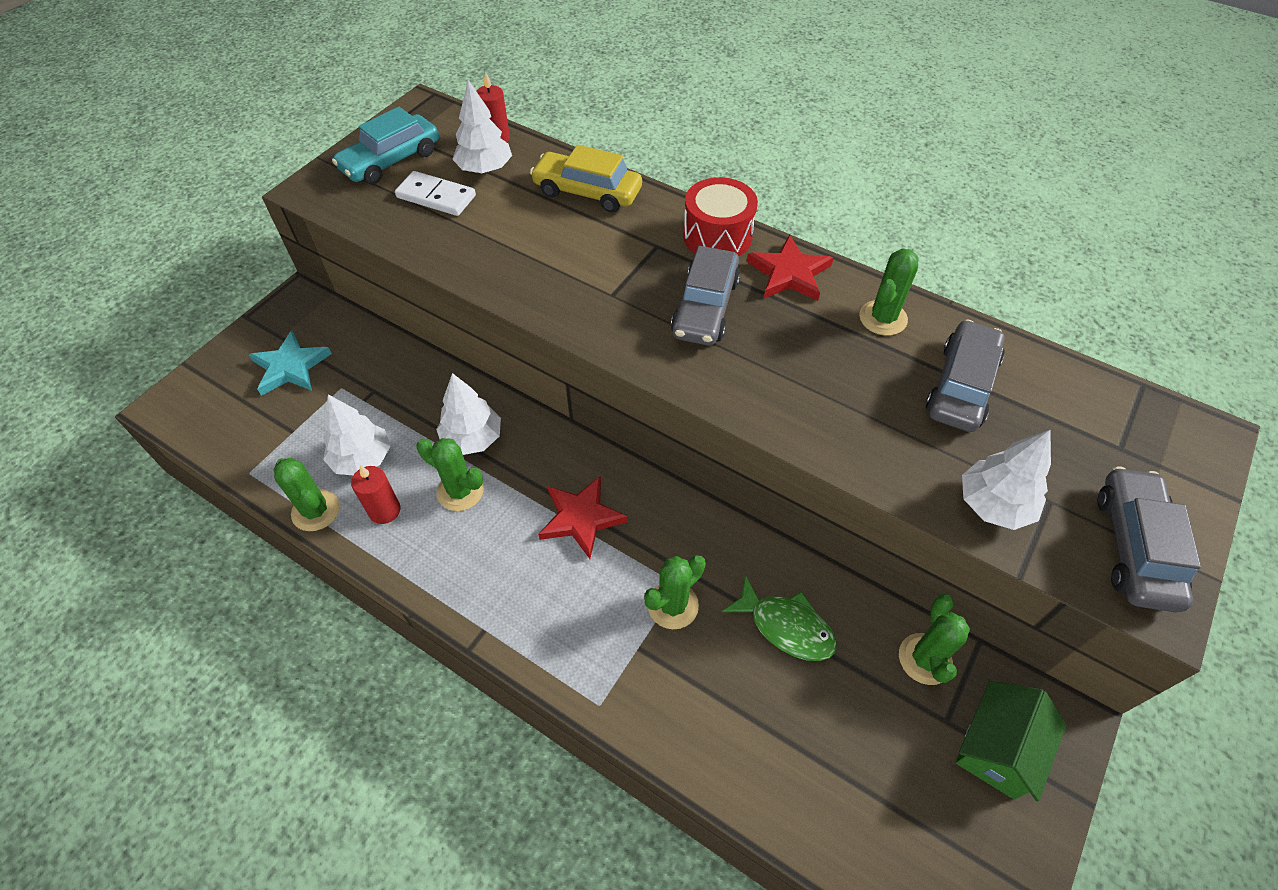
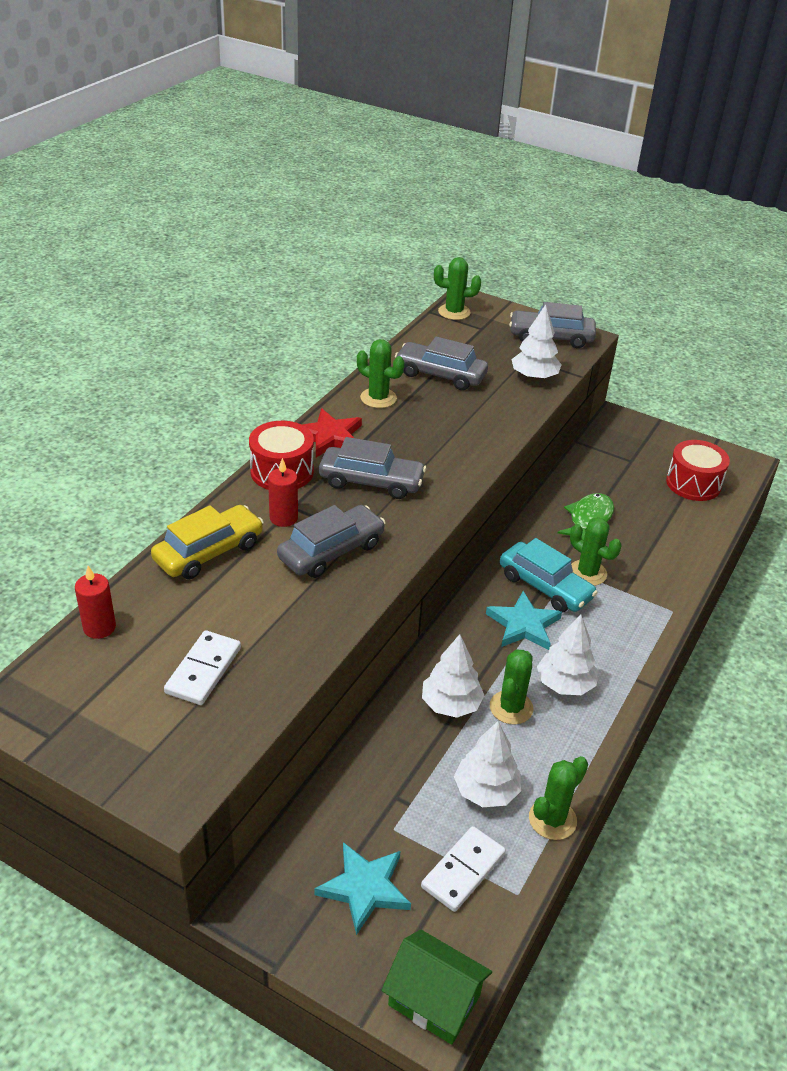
camera: 95 degrees left, 15 degrees down
turquoise car [332,107,439,184] -> turquoise car moved to [500,538,598,613]
red candle [351,465,400,524] -> red candle moved to [268,458,298,527]
white tree [452,80,512,174] -> white tree moved to [537,615,598,695]
yellow car [530,145,642,213] -> yellow car turned 150 degrees counterclockwise [151,505,264,579]
red star [538,476,628,559] -> turquoise star [486,591,562,650]
green cactus [899,594,970,685] -> green cactus moved to [434,257,481,320]
green house [956,681,1067,801] -> green house moved to [381,929,492,1045]
none -> grey car [277,505,386,578]
none -> white domino [421,826,506,912]
none -> red drum [666,440,730,501]

